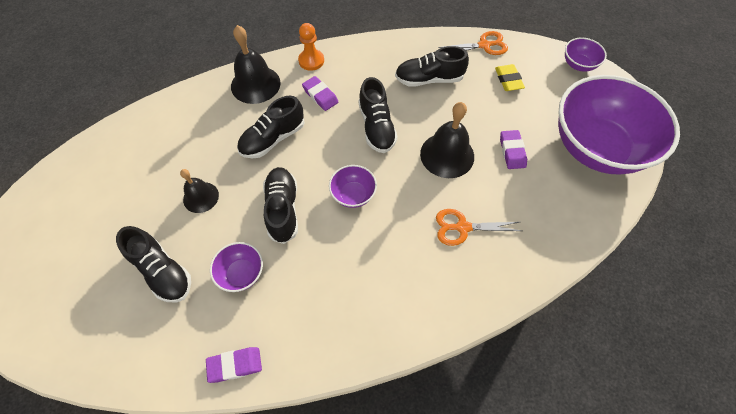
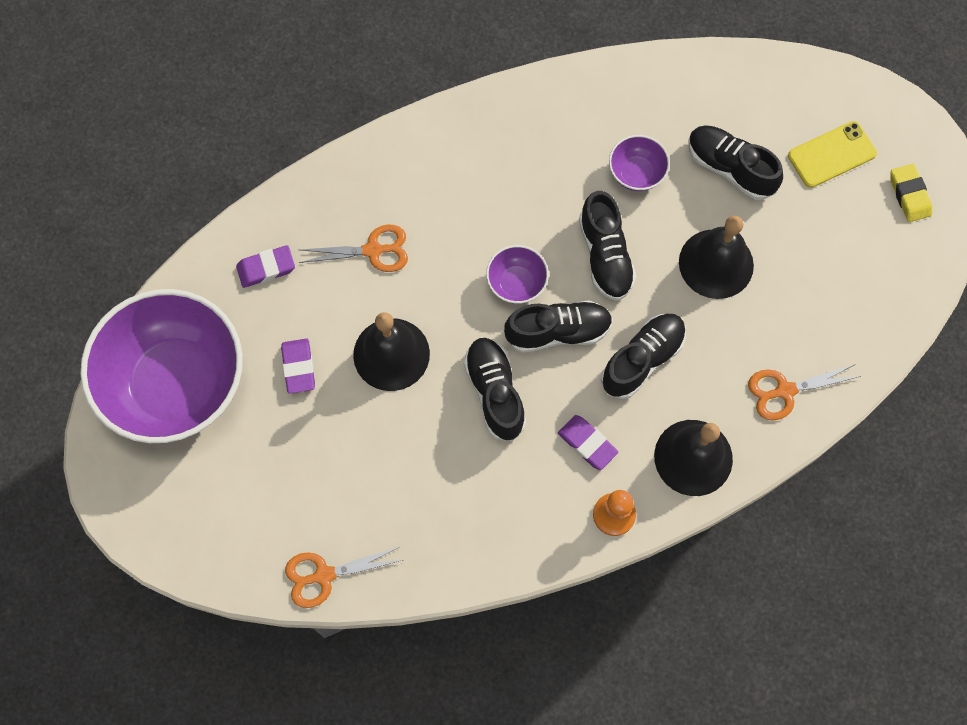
camera: 175 degrees right, 10 degrees up
black bell [180,169,219,213] -> black bell [679,216,754,299], size x1.62
purple eraser [206,347,262,383] -> purple eraser moved to [236,245,295,288]
black shoe [395,46,469,87] -> black shoe moved to [504,301,613,353]
yellow eraser [495,64,525,91] -> yellow eraser moved to [891,164,932,222]
purple bowl [565,38,607,72] -> none
none -> orange scissors [748,364,861,421]
none -> yellow phone [788,121,877,188]

